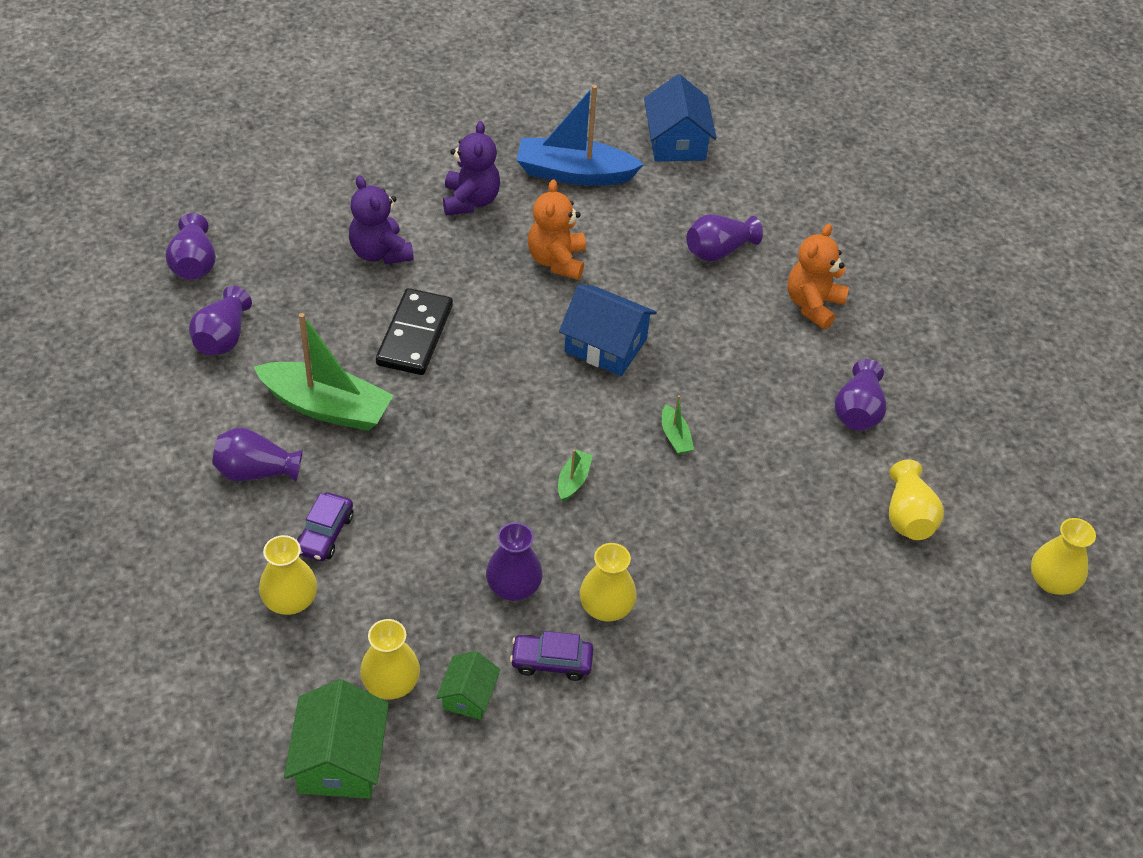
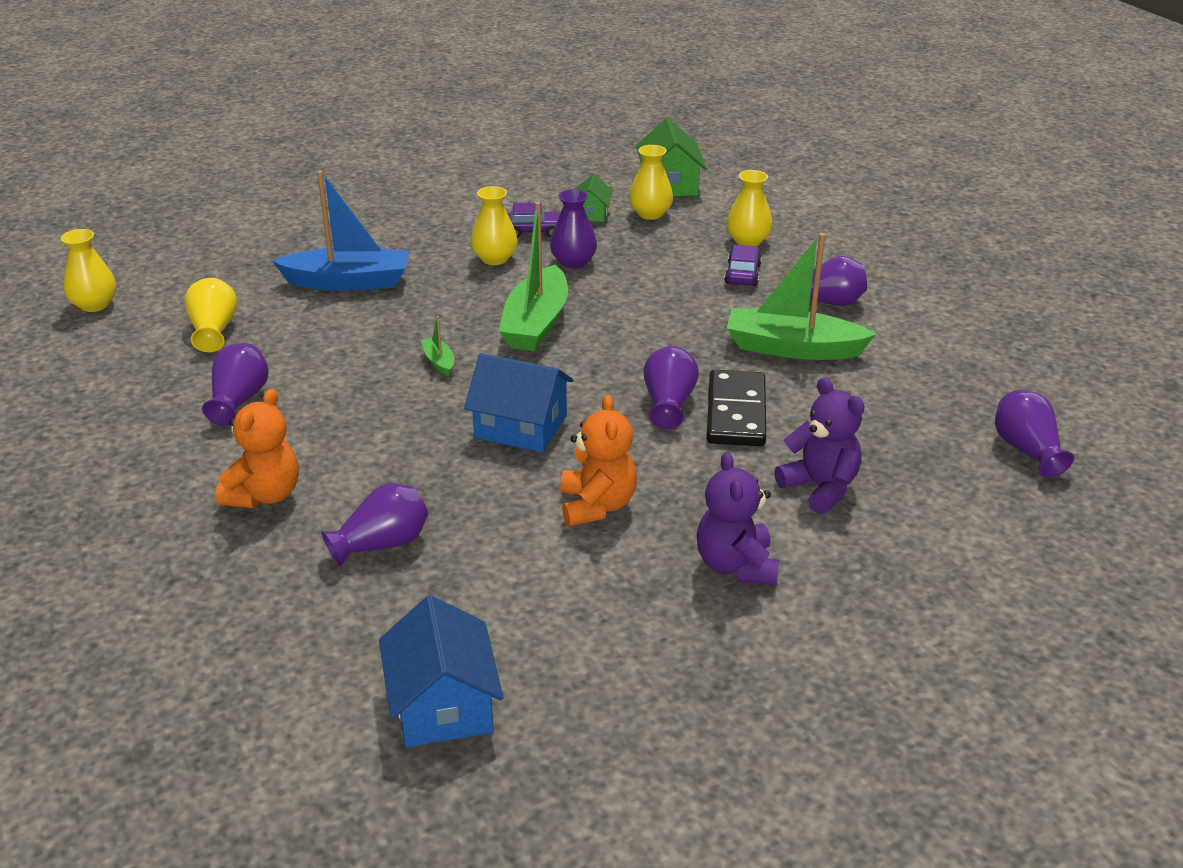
camera: 175 degrees right, 15 degrees down
purple vase [189,286,252,355] -> purple vase moved to [643,346,699,429]
blue boat [516,85,644,186] -> blue boat moved to [272,171,409,291]
green boat [558,450,593,502] -> green boat [499,201,568,351], size x2.31

